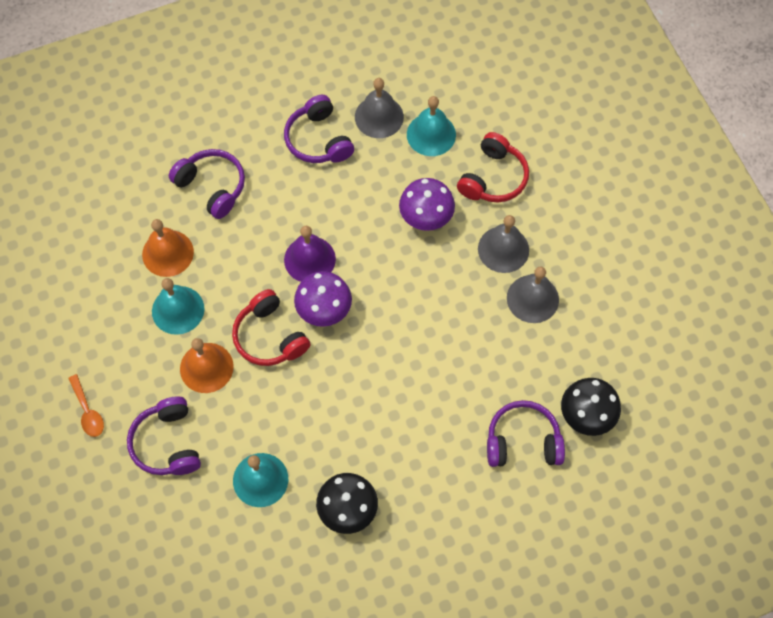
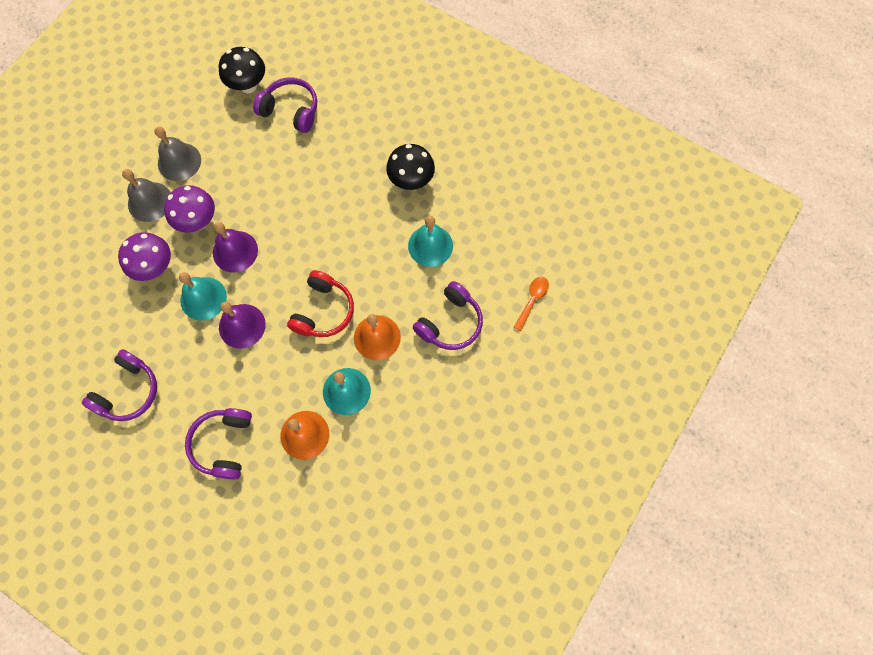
camera: 125 degrees left, 5 degrees up
orange spoon [68,374,104,437] -> orange spoon moved to [514,277,549,331]
purple mushroom [294,271,352,327] -> purple mushroom moved to [164,185,215,233]
grey bell [355,78,404,138] -> none
turquoise bell [407,96,456,156] -> turquoise bell moved to [179,272,227,321]
red headphones [457,132,529,202] -> none
purple headphones [487,400,565,467] -> purple headphones turned 150 degrees clockwise [253,77,317,133]
none -> purple bell [213,222,258,273]

